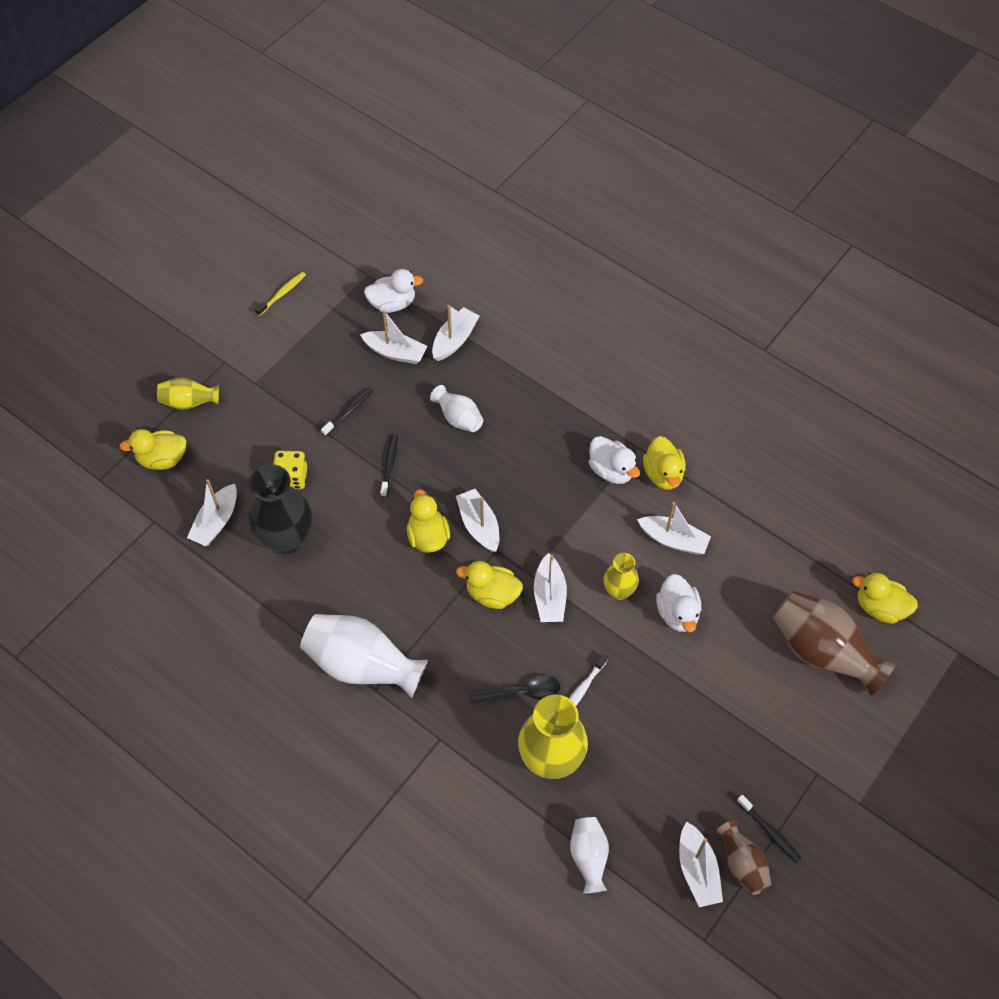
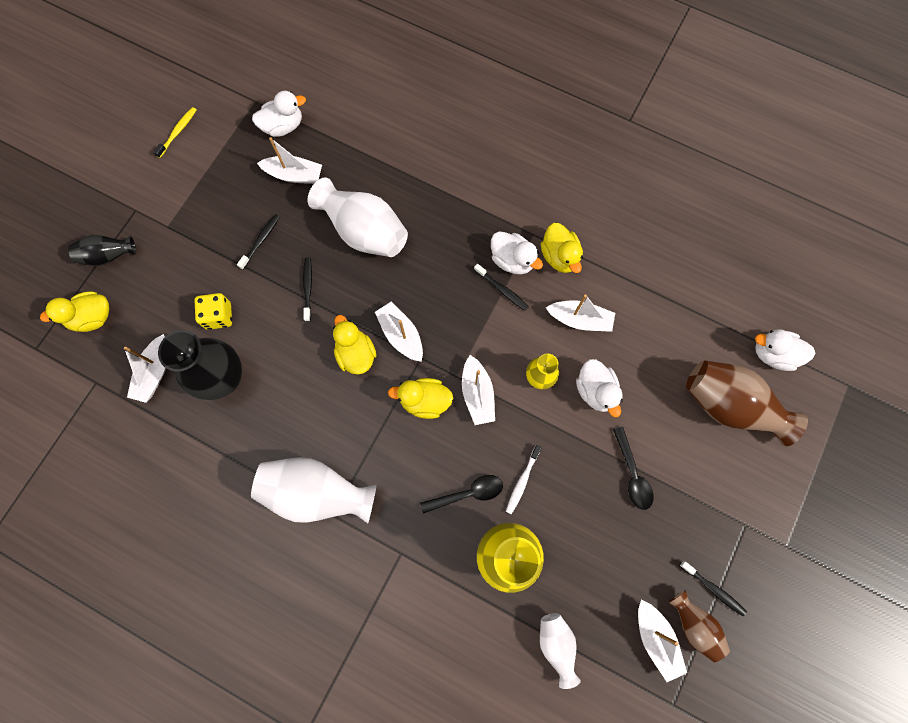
camera: 10 degrees left, 15 degrees up
yellow vase [157,377,219,410] -> black vase [68,235,136,266]
white vase [430,385,483,432] -> white vase [308,177,408,257], size x1.83
white boat [432,305,480,361] -> none
yellow duck [852,573,918,624] -> white duck [755,329,815,371]
none -> black toothbrush [474,264,529,311]
none -> black spoon [613,427,654,510]

